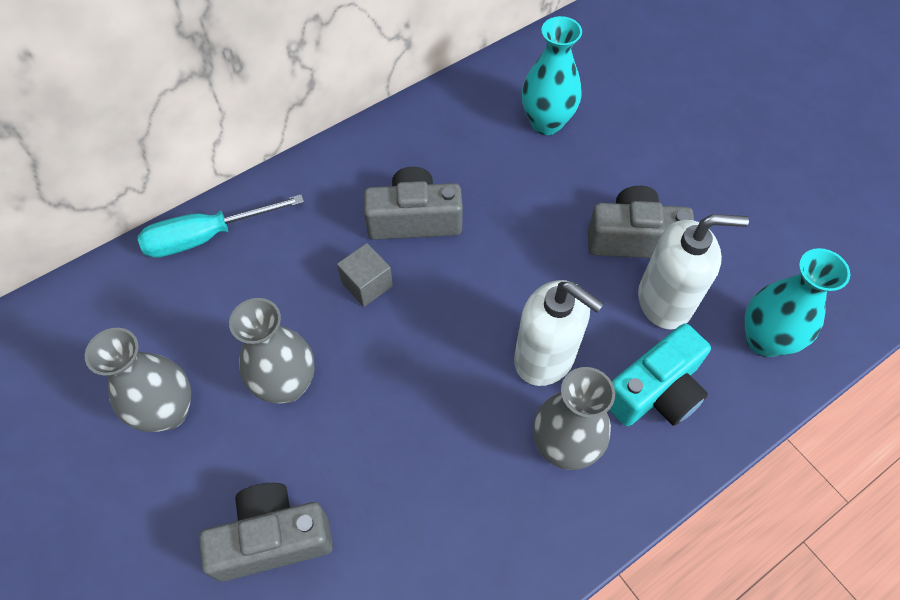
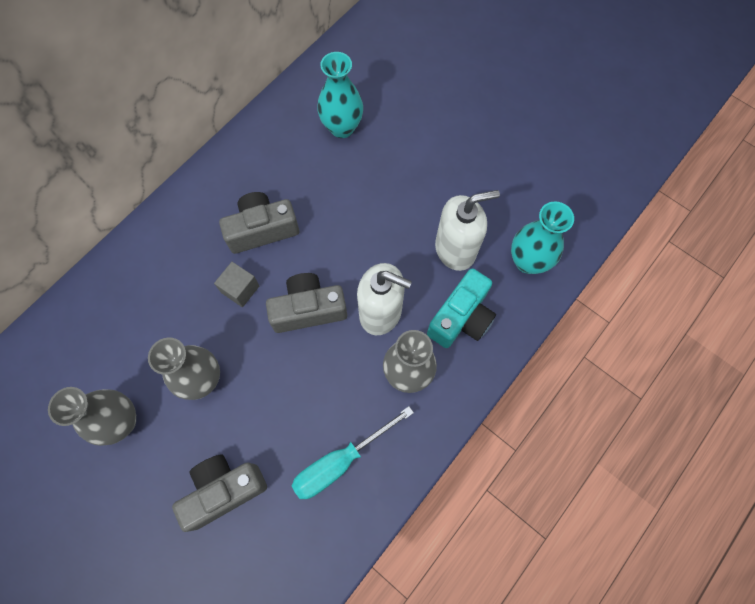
camera: 15 degrees left, 10 degrees up
turquoise screwdriver [138,194,304,258] -> turquoise screwdriver moved to [292,406,414,499]
grey camera [588,186,694,258] -> grey camera moved to [266,273,347,333]

